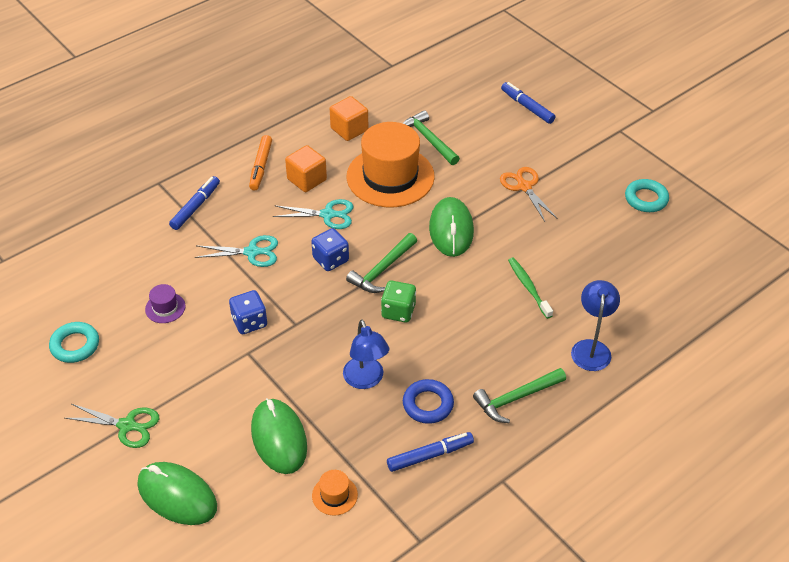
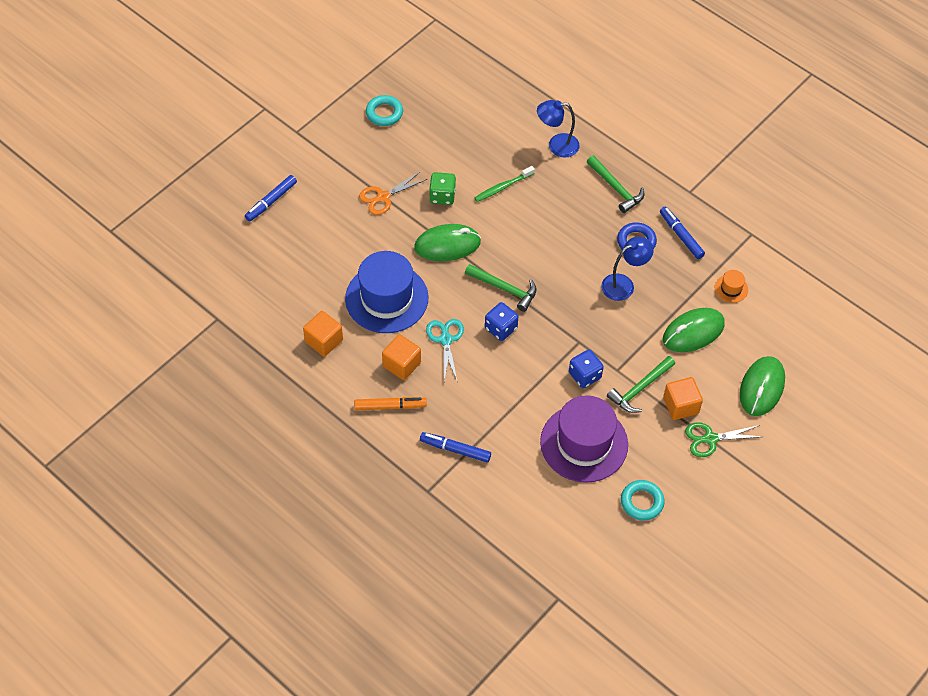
camera: 100 degrees left, 10 degrees up
green scissors [65,404,159,448] -> green scissors turned 105 degrees counterclockwise [685,422,763,457]
purple hat [145,284,185,323] -> purple hat [540,395,628,483], size x2.45
turquoise scissors [195,235,278,267] -> none
orange hat [347,122,435,207] -> blue hat [345,251,429,333]
green dice [381,281,416,323] -> green dice moved to [429,172,456,205]
green hammer [402,110,460,165] -> green hammer moved to [607,356,675,413]
none -> orange cube [663,377,703,420]

